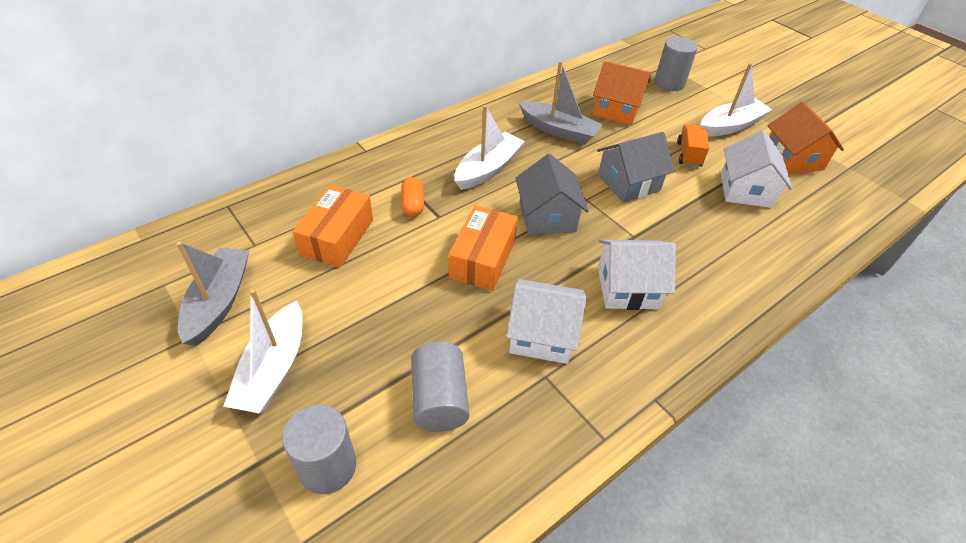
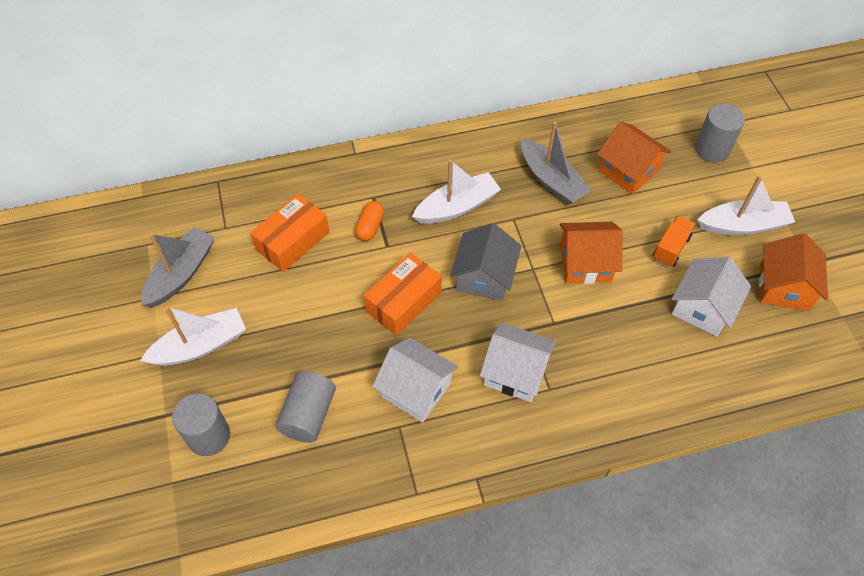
camera: 25 degrees right, 10 degrees up
white boat [223,289,303,413] -> white boat turned 150 degrees counterclockwise [140,306,246,366]
grey house [597,132,675,203] -> orange house [560,222,623,284]

